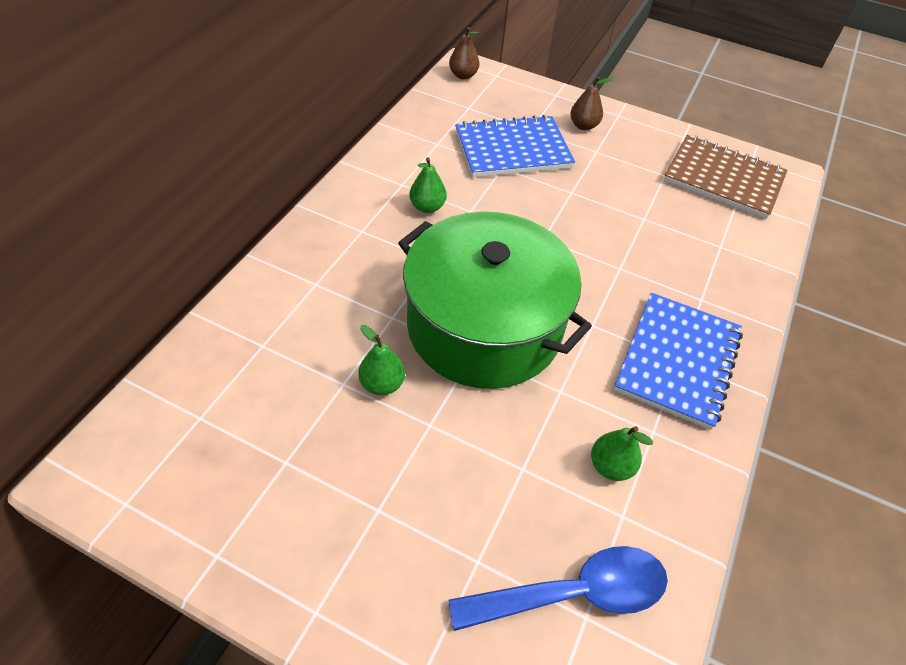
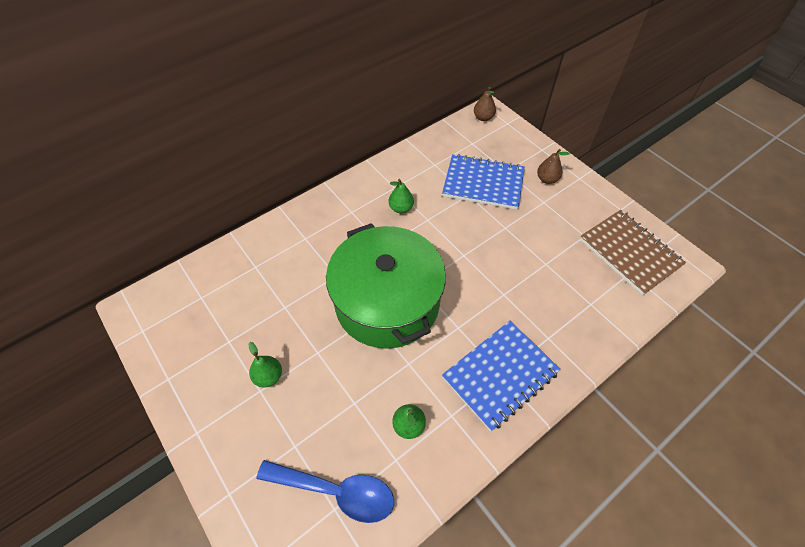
camera: 30 degrees right, 5 degrees up
green pear [358,325,405,395] -> green pear moved to [249,342,282,387]

